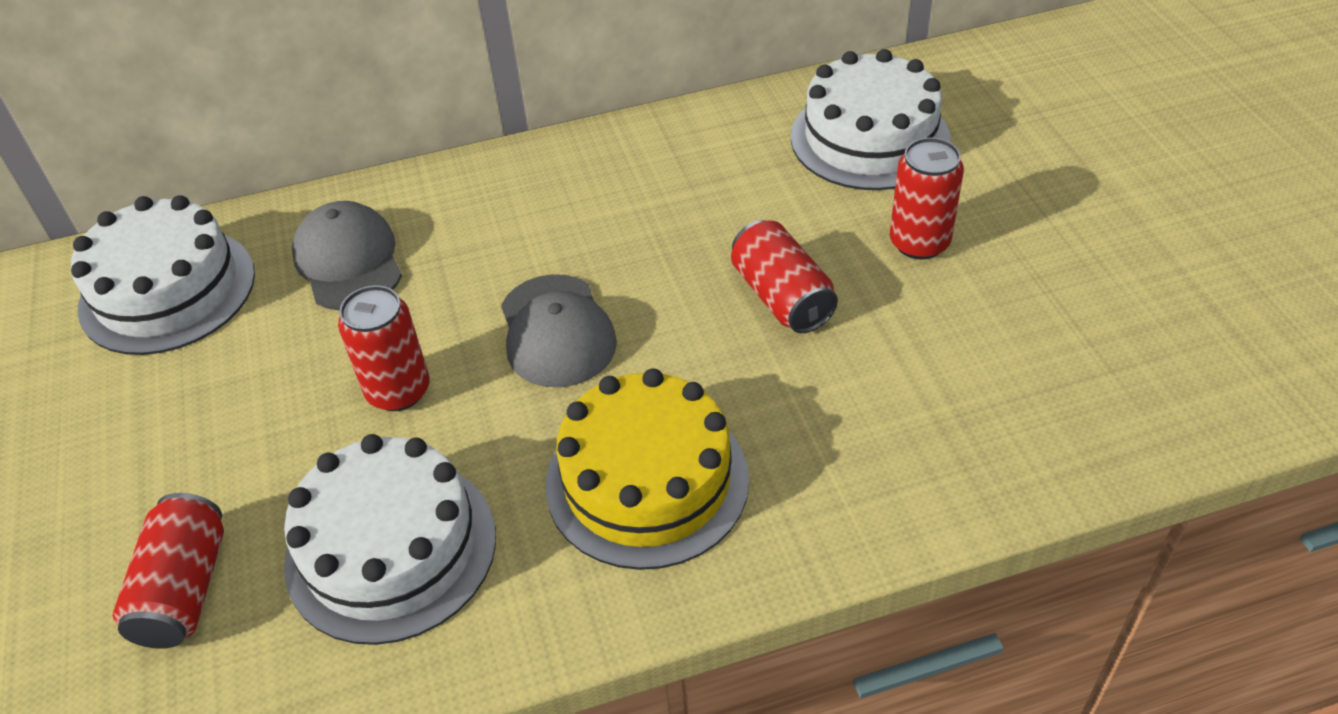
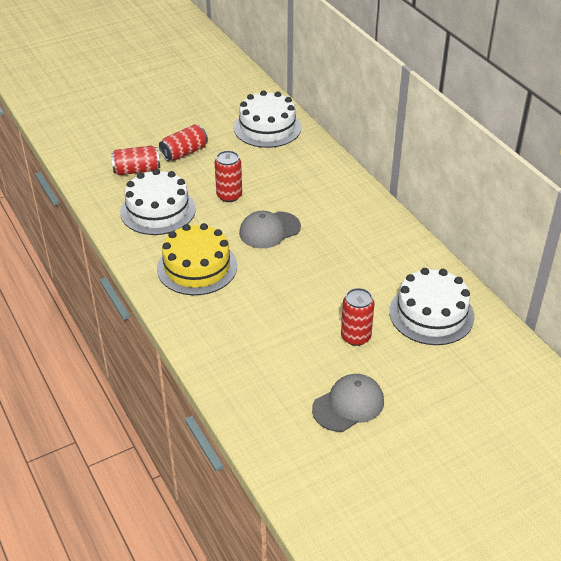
camera: 75 degrees right, 5 degrees down
grey cap [292,201,402,310] -> grey cap moved to [312,374,384,432]
red can [731,220,838,333] -> red can moved to [159,124,208,161]

